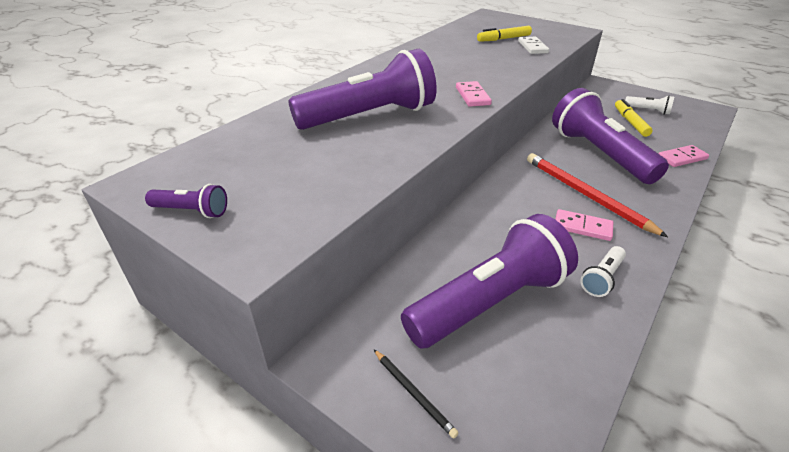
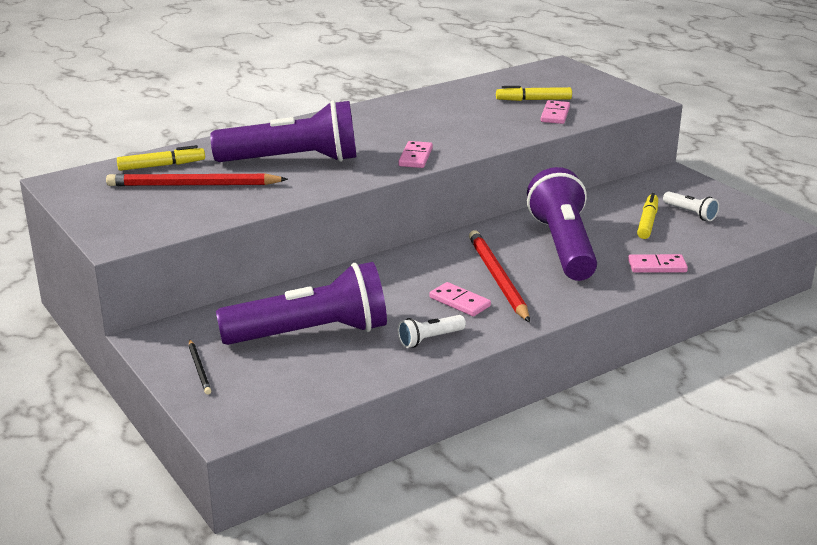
camera: 20 degrees right, 10 degrees down
purple flashlight [145,184,227,218] -> none
white domino [518,37,549,54] -> pink domino [541,100,570,124]
none -> red pencil [106,174,288,186]
none -> yellow marker [117,145,205,171]

